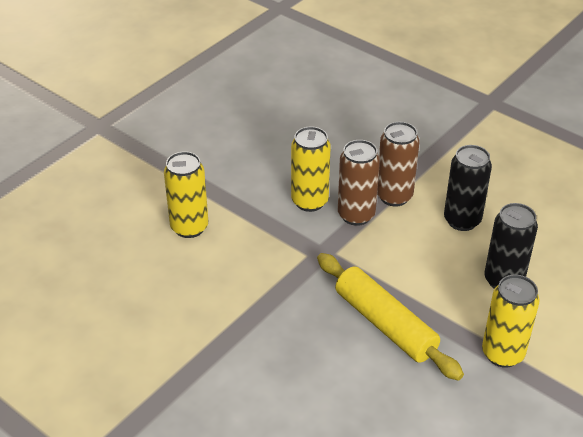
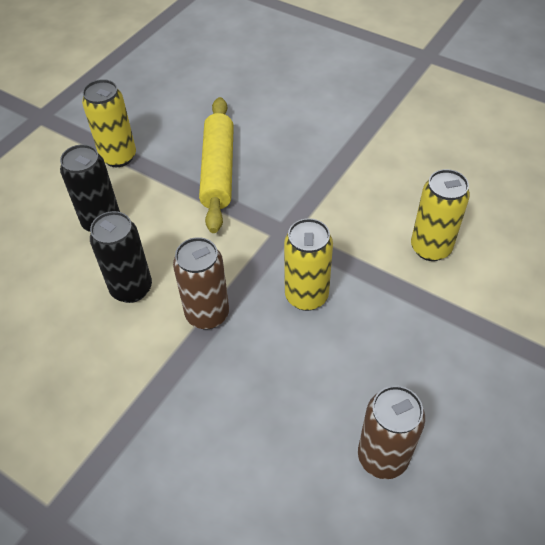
camera: 175 degrees right, 10 degrees up
yellow rolling pin [317,253,464,381] -> yellow rolling pin turned 45 degrees clockwise [199,97,234,233]
brown can [338,140,380,226] -> brown can moved to [358,386,425,479]

